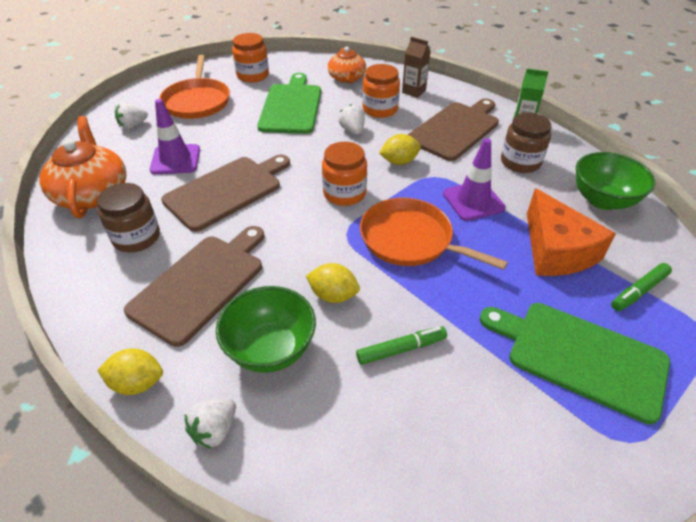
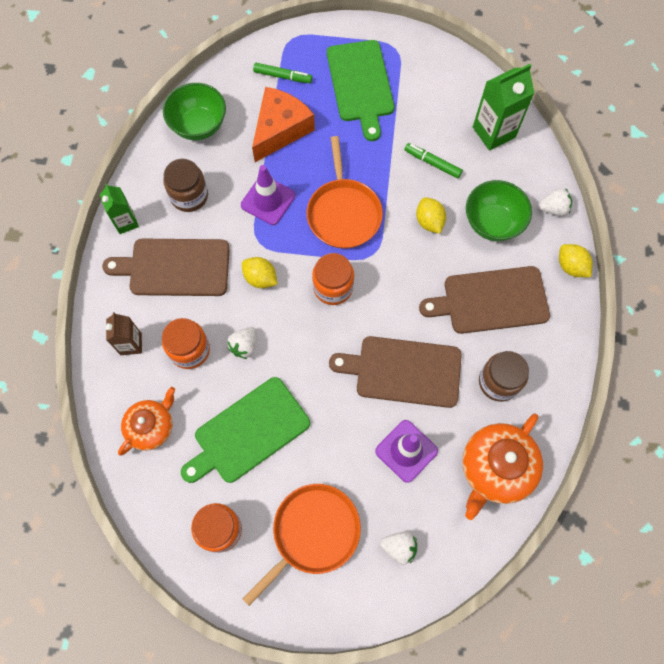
camera: 130 degrees left, 25 degrees up
none -> green carton [473,64,534,151]

